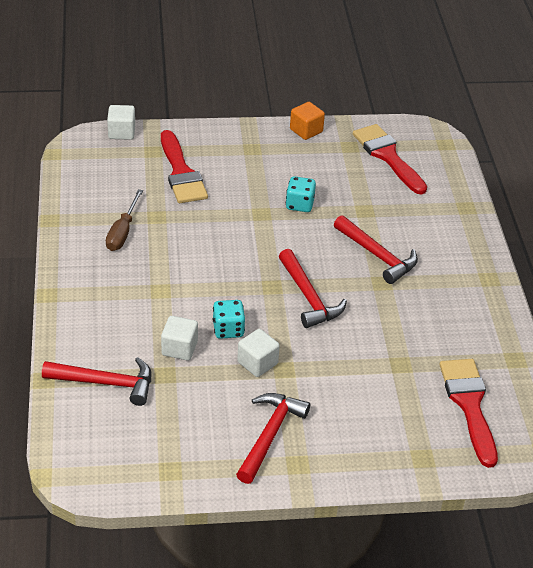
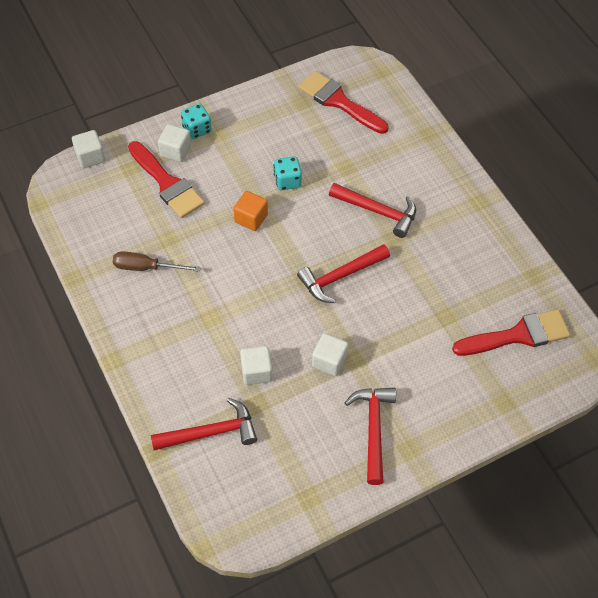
camera: 20 degrees left, 15 degrees up
brown screwdriver [106,189,143,251] -> brown screwdriver turned 105 degrees clockwise [113,251,201,272]
turquoise dice [213,300,245,339] -> turquoise dice moved to [181,103,212,139]
red hammer [279,249,347,328] -> red hammer turned 105 degrees clockwise [297,244,390,303]
orange cube [290,102,325,140] -> orange cube moved to [233,191,268,231]
red brush [439,359,498,468] -> red brush turned 105 degrees clockwise [452,309,570,356]
none -> white cube [158,124,191,162]

